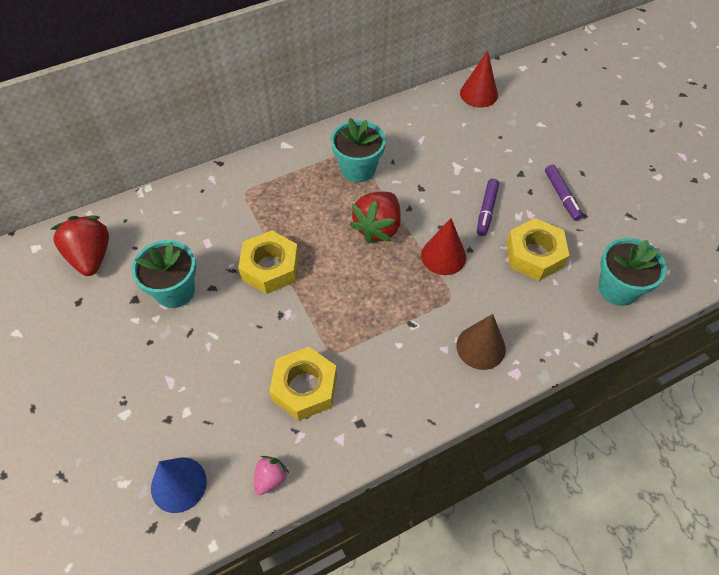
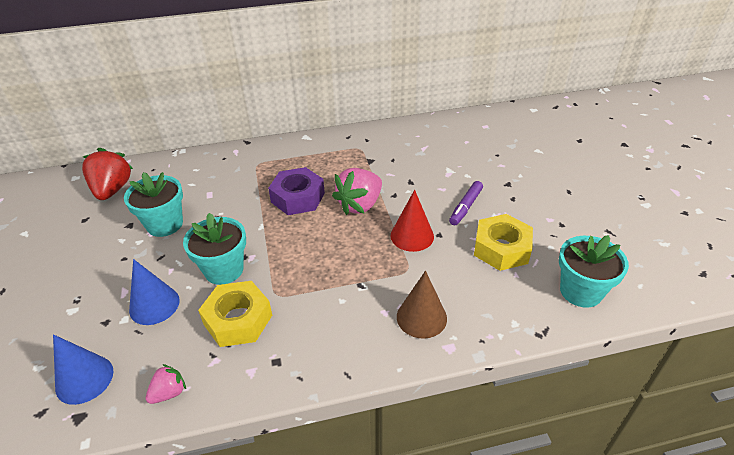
camera: 15 degrees right, 15 degrees down
yellow nut [238,230,299,294] -> none
turquoise flower pot [331,118,386,182] -> turquoise flower pot moved to [183,213,246,285]
red strawberry [350,192,401,243] -> pink strawberry [332,168,382,215]
red cone [460,51,498,108] -> none
purple marker [545,165,583,221] -> none
none -> blue cone [129,259,180,325]
none -> purple nut [268,167,325,215]

